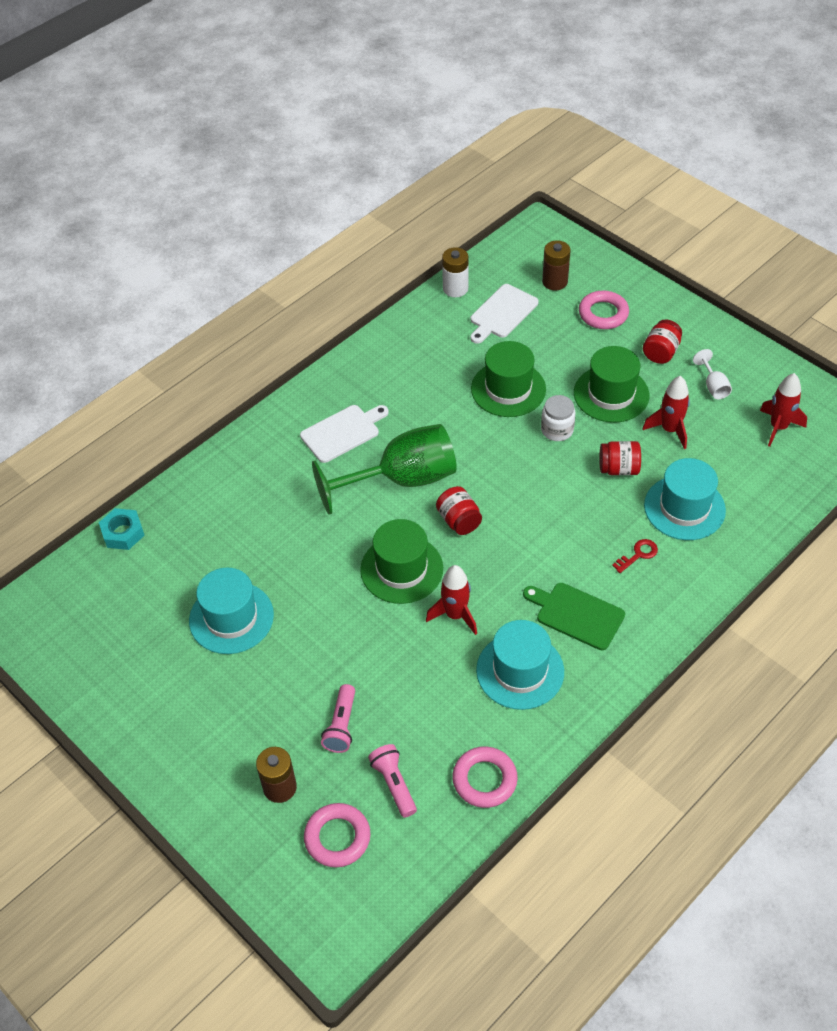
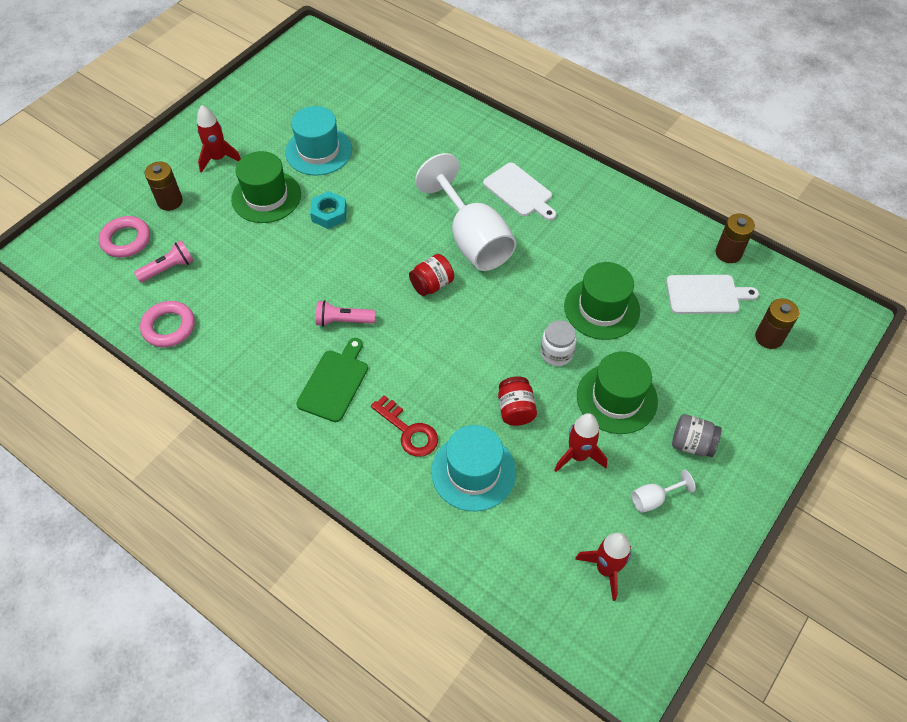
camera: 80 degrees right, 5 degrees up
turquoise nut [99,508,145,550] -> turquoise nut moved to [310,191,347,229]
green goblet [312,424,457,515] -> white goblet [415,153,516,271]
pink flashlight [321,684,355,753] -> pink flashlight moved to [316,300,375,327]
green hat [360,519,443,604] -> green hat moved to [231,151,301,223]
red rocket [426,565,477,635] -> red rocket moved to [197,105,241,173]
white battery [442,247,469,297] -> brown battery [715,214,755,263]
white cutting board [470,284,539,344] -> white cutting board turned 150 degrees clockwise [666,275,759,314]
turquoise hat [476,620,564,710] -> none
pink ring [579,291,629,329] -> none
red key [612,539,658,573] -> red key [371,395,438,457], size x1.56
red jar [643,319,682,364] -> grey jar [672,414,722,457]

